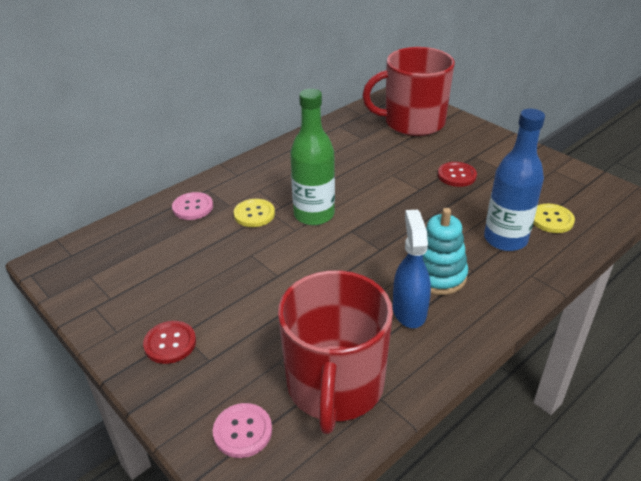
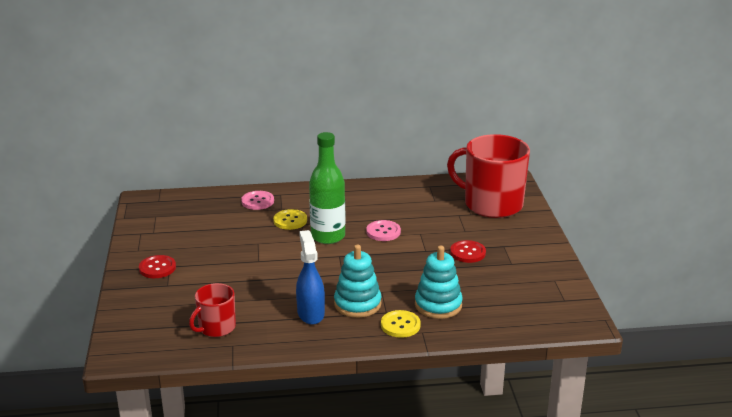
camera: 35 degrees right, 10 degrees down
pink button [213,403,272,458] -> pink button moved to [366,220,401,241]
red mug [278,270,393,434] -> red mug [189,283,236,337], size x0.52
blue spray bottle [393,210,431,328] -> blue spray bottle turned 45 degrees counterclockwise [296,230,325,325]
blue bottle [484,109,545,251] -> turquoise stacking toy [415,246,463,319]
yellow button [533,204,575,233] -> yellow button moved to [381,310,421,338]

